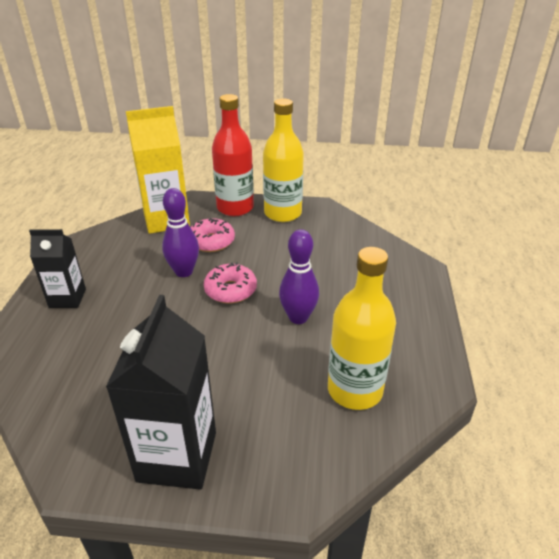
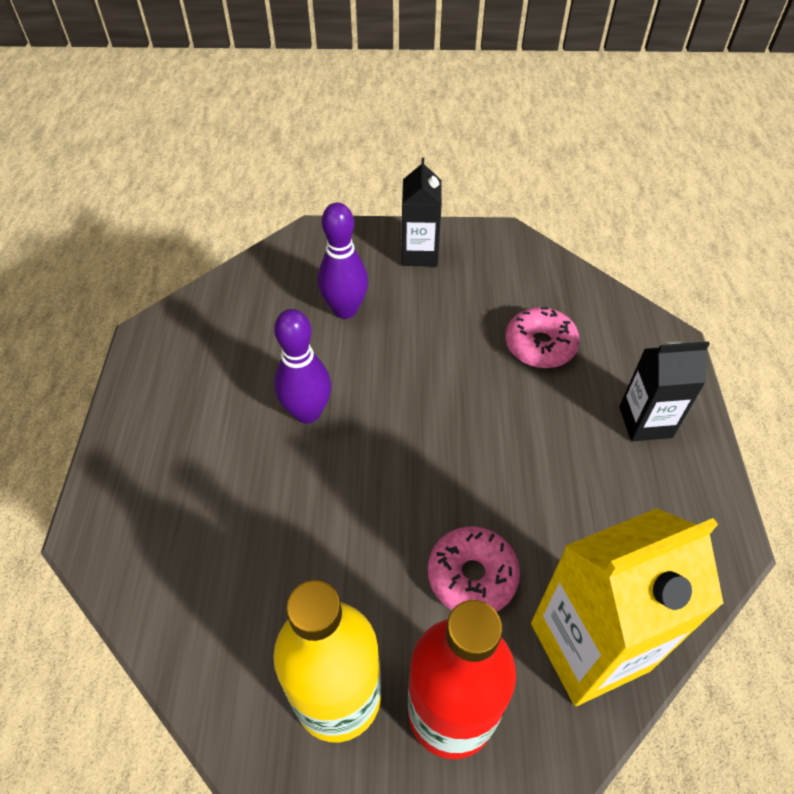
camera: 175 degrees right, 15 degrees up
black carton [106,295,216,490] -> black carton [402,157,442,267], size x0.60
purple bowling pin [162,188,199,277] -> purple bowling pin moved to [318,203,368,319]
pink donut [204,262,257,304] -> pink donut moved to [506,307,580,368]
yellow bottle [328,247,396,410] -> none

